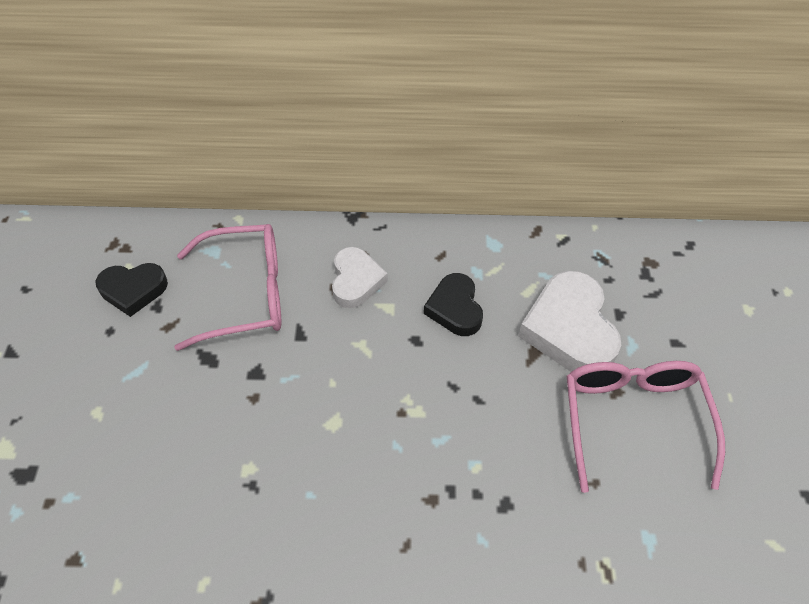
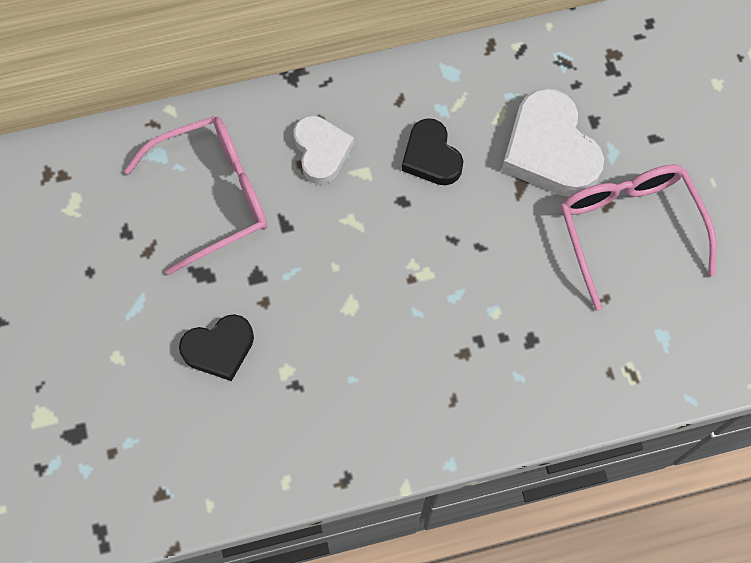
camera: 15 degrees left, 15 degrees up
black heart [95,263,168,317] -> black heart moved to [179,314,254,381]

